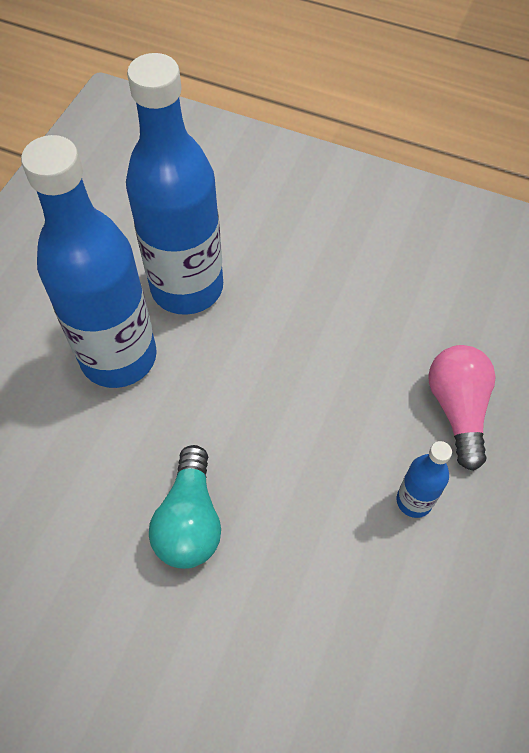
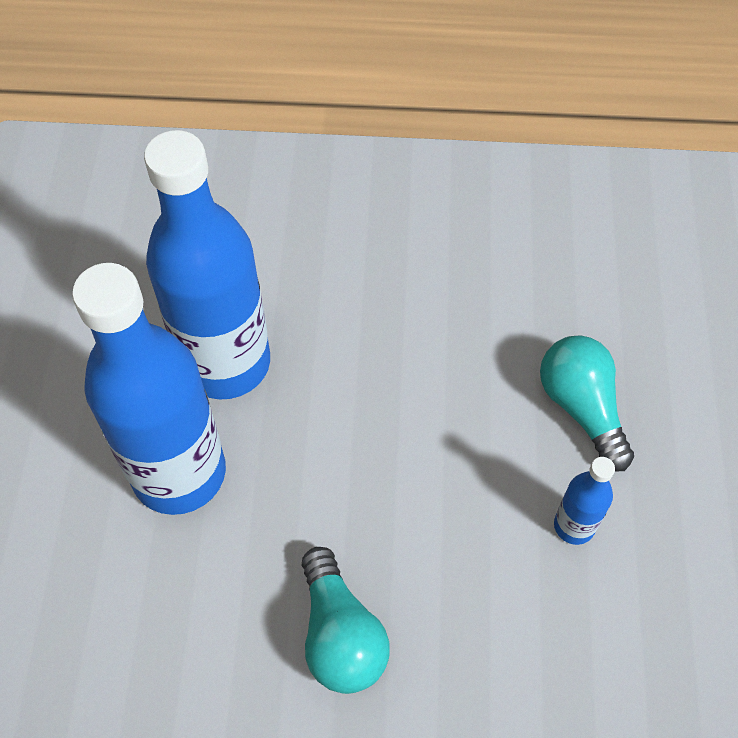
camera: 20 degrees left, 0 degrees up
pink light bulb [428,345,496,471] -> turquoise light bulb [540,335,634,471]

